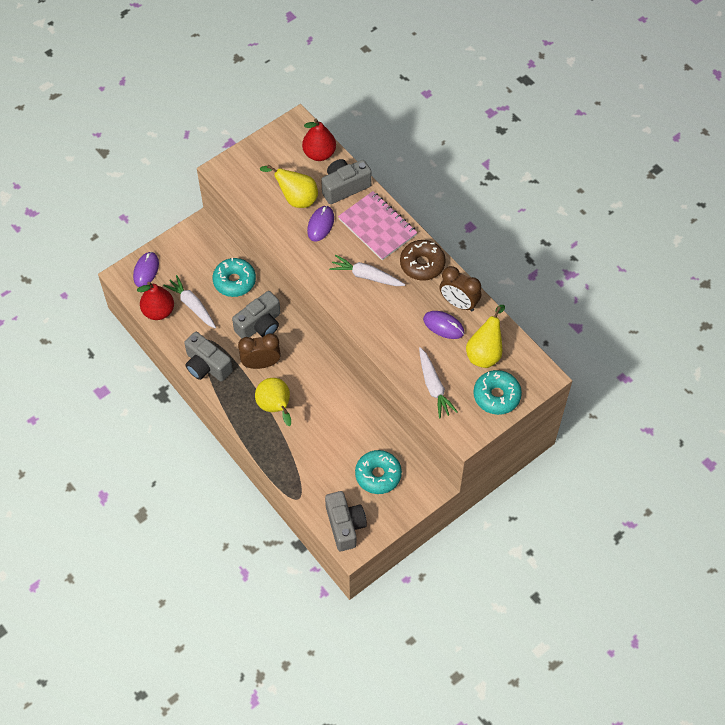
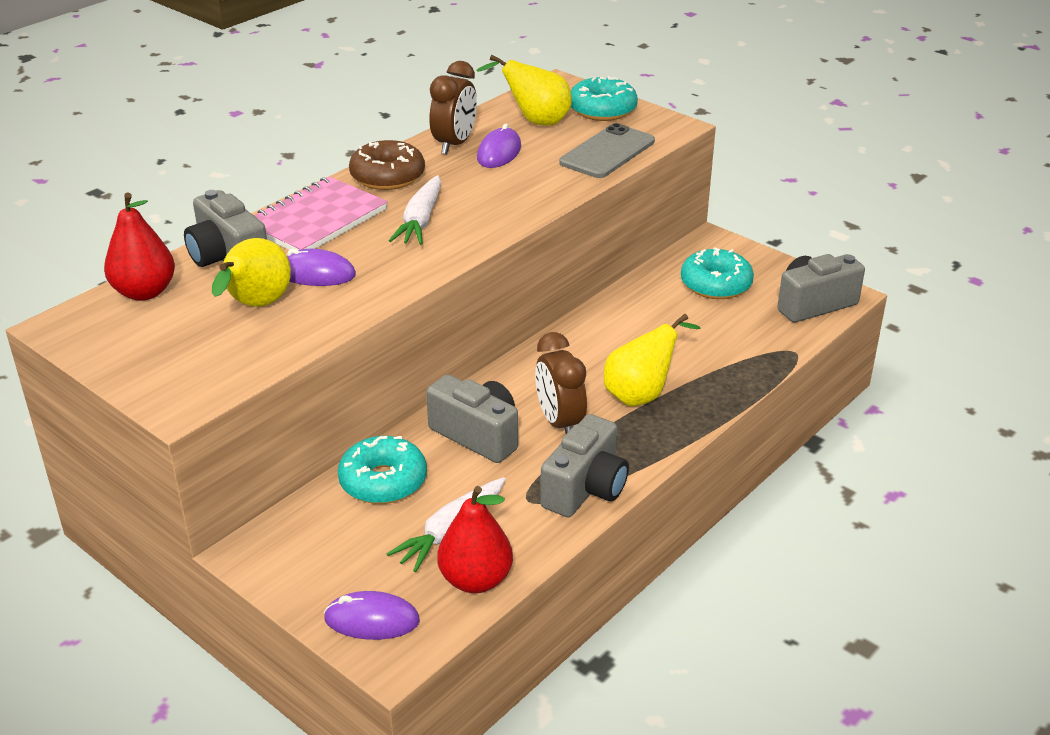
camera: 100 degrees left, 25 degrees down
white carrot [419,347,458,418] -> grey phone [559,123,655,178]

